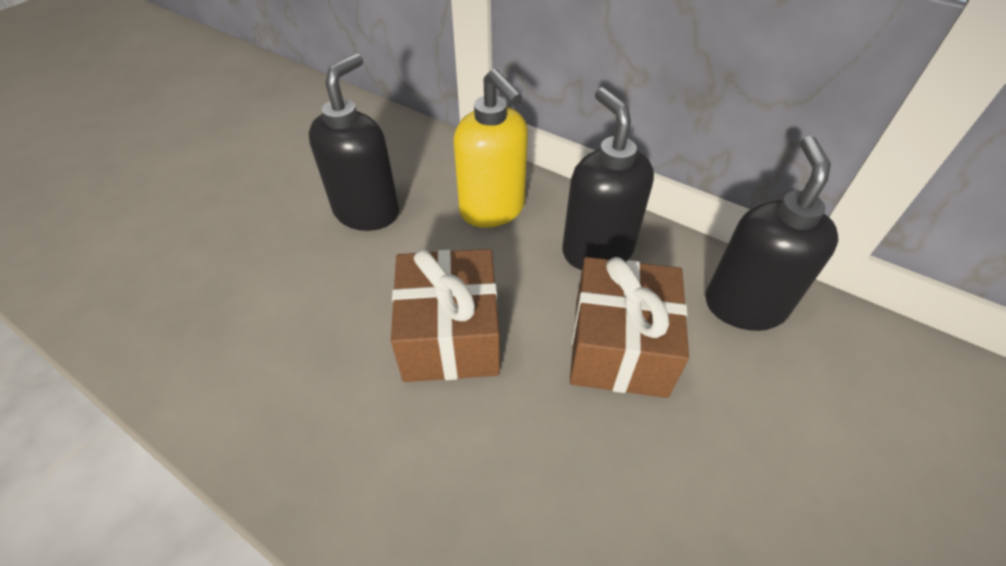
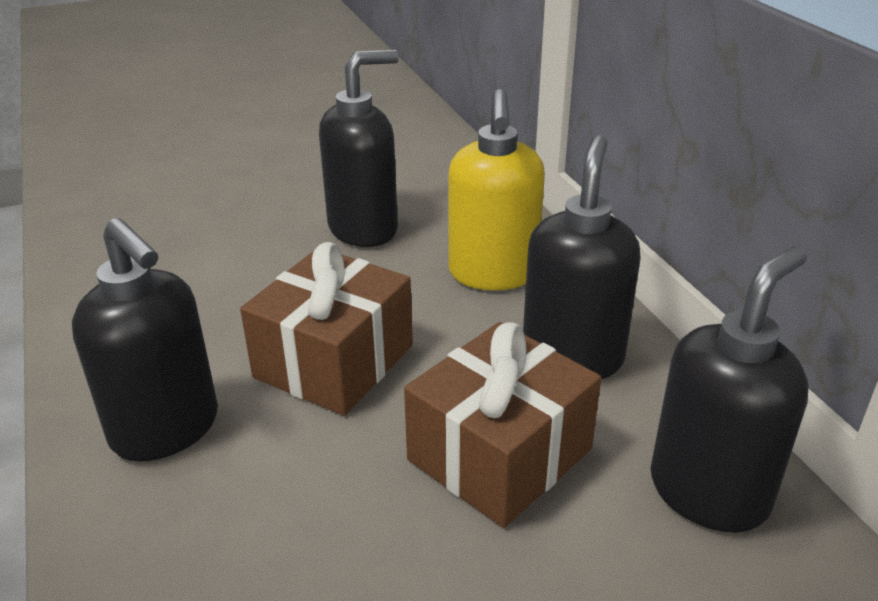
camera: 35 degrees right, 15 degrees down
none -> black soap dispenser [72,218,218,461]

